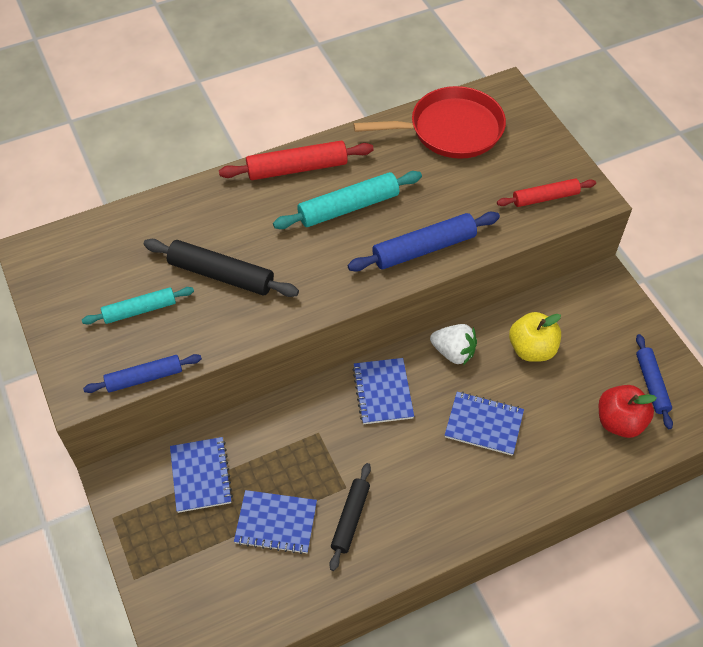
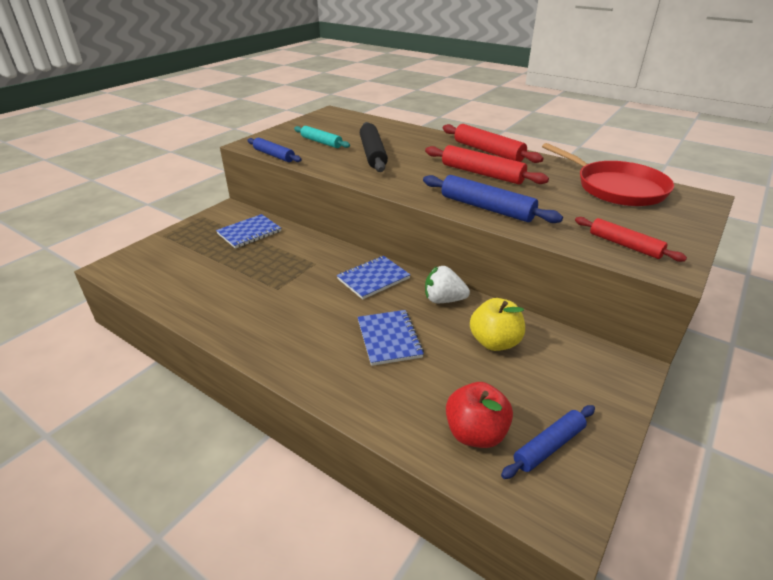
camera: 60 degrees right, 20 degrees down
blue notebook [234,490,317,554] -> none
turquoise rolling pin [273,171,422,229] -> red rolling pin [425,145,549,184]
black rolling pin [329,463,371,571] -> none
white strawberry [430,324,477,365] -> white strawberry turned 105 degrees clockwise [425,266,470,303]

